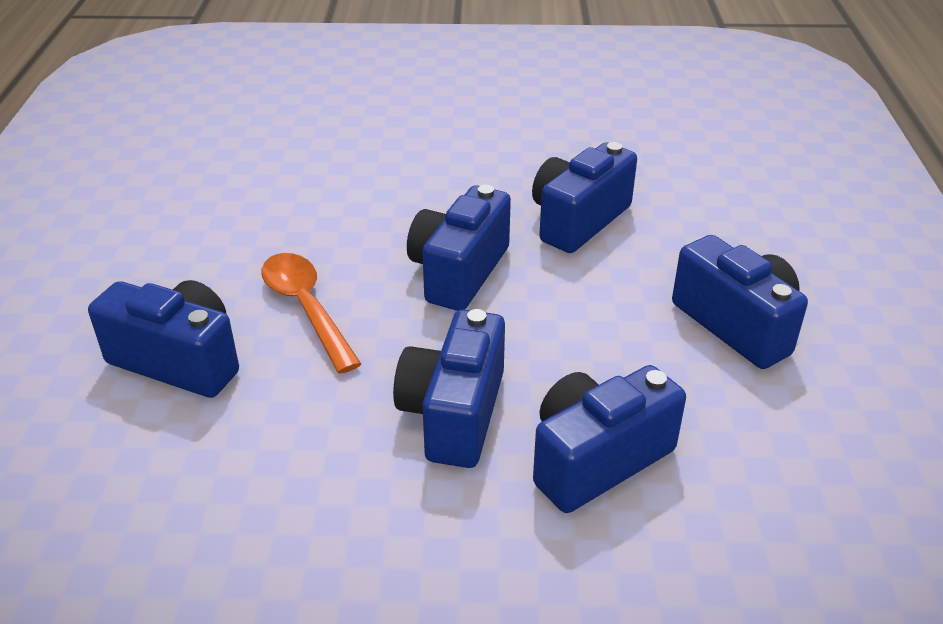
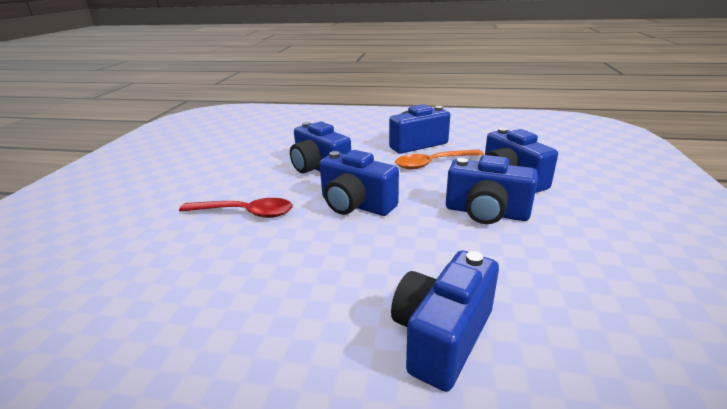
camera: 80 degrees left, 10 degrees down
orange spoon [261,253,361,374] -> orange spoon moved to [395,150,484,169]
none -> red spoon [179,198,293,218]

